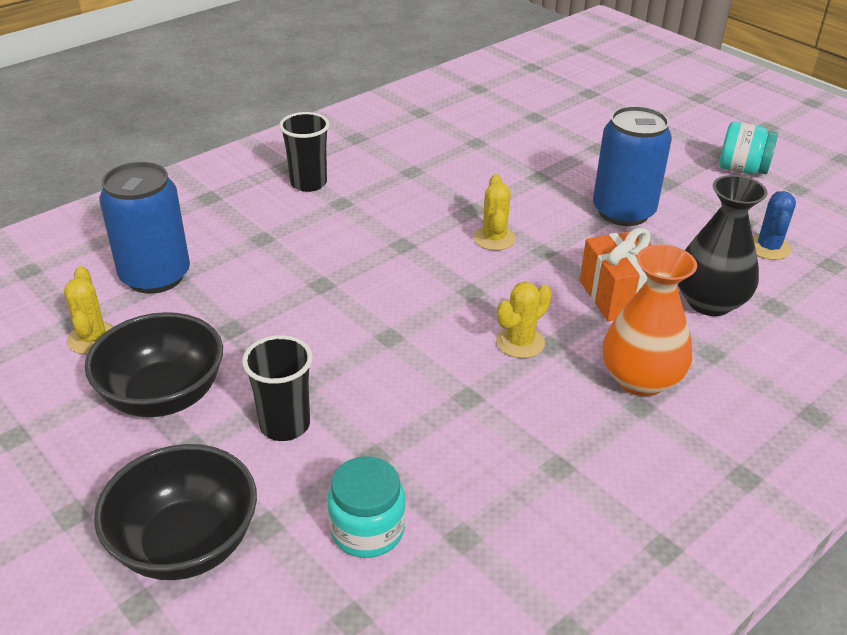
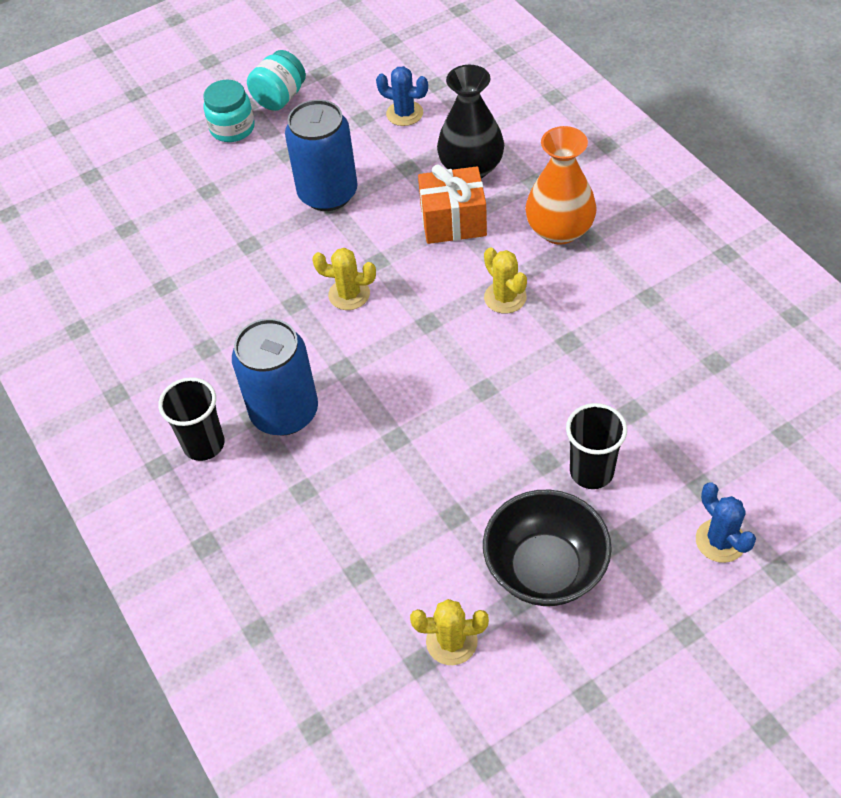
camera: 75 degrees left, 15 degrees up
black bowl [94,444,257,580] -> blue cactus [696,483,756,563]
blue can [99,162,190,294] -> blue can moved to [232,318,318,436]
turquoise jar [328,456,405,558] -> turquoise jar moved to [203,80,255,142]

